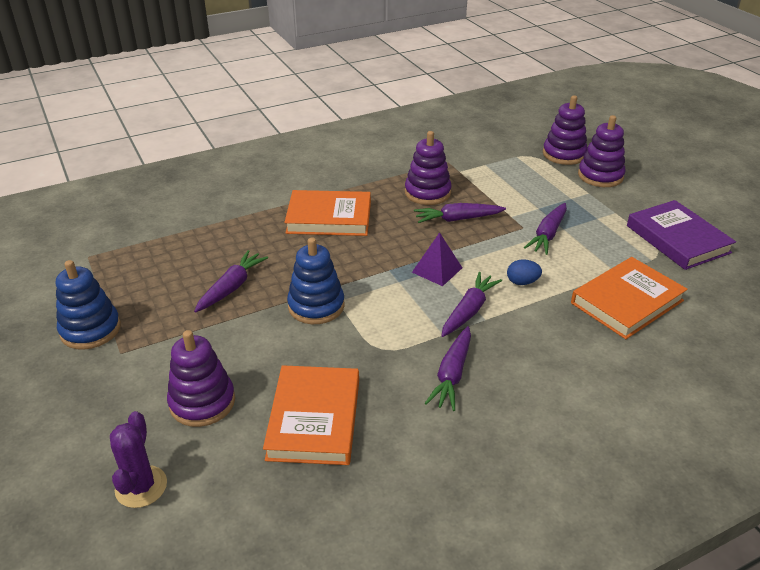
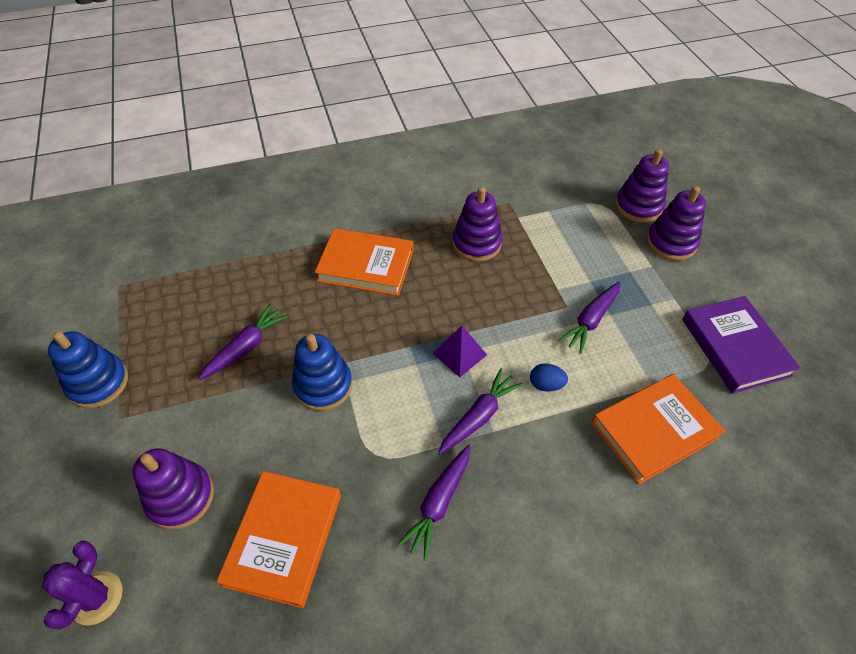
camera: 10 degrees right, 15 degrees up
purple carrot [414,203,506,223] -> none

